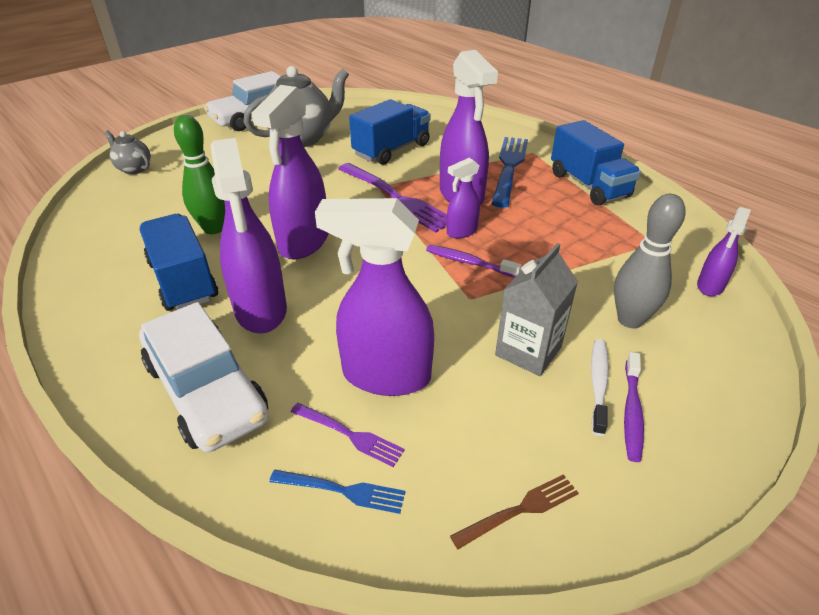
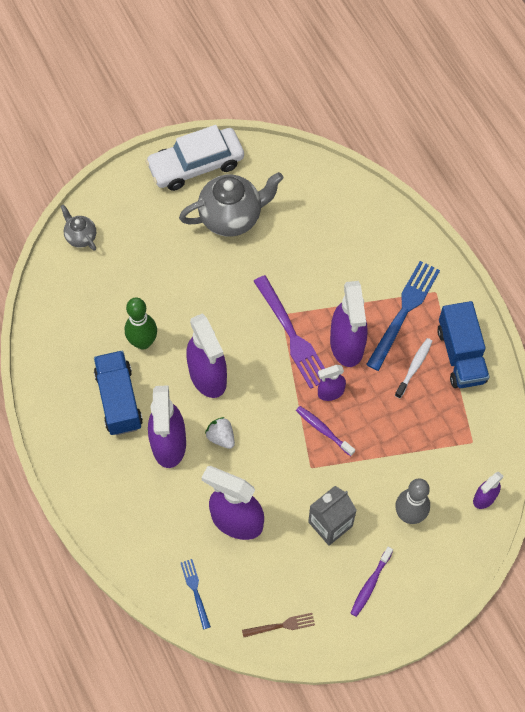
camera: 15 degrees right, 25 degrees up
white car [139,302,269,452] -> none
purple spray bottle [251,85,328,259] -> purple spray bottle turned 60 degrees counterclockwise [186,313,227,398]
blue fork [269,470,406,514] -> blue fork turned 135 degrees counterclockwise [181,559,211,630]
purple fork [291,403,405,467] -> none
blue truck [349,99,430,165] -> none
white toothbrush [591,339,609,436] -> white toothbrush moved to [395,338,433,398]
none -> white strawberry [205,417,235,449]

